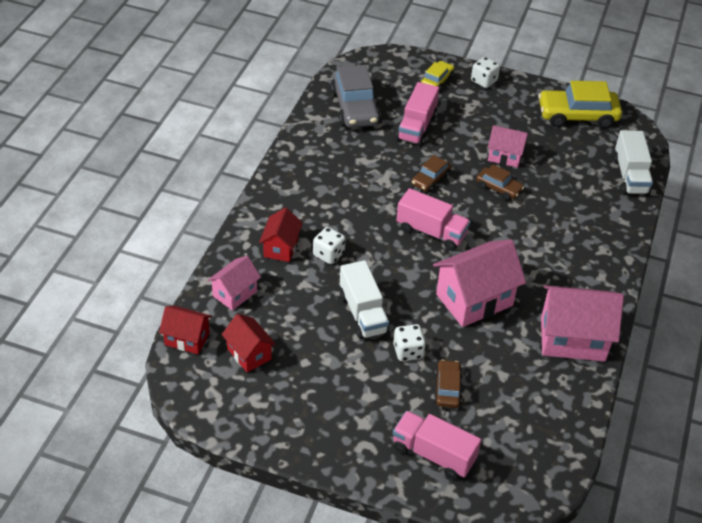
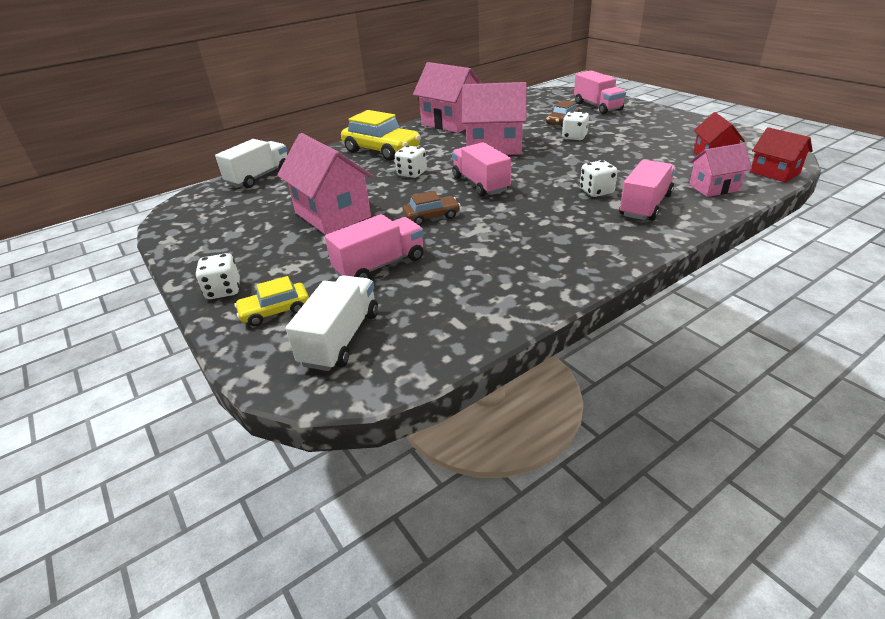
camera: 140 degrees left, 10 degrees down
red house [259,207,303,262] -> pink truck [620,159,676,221]
grey car [330,65,381,128] -> none
white truck [340,260,389,339] -> white truck moved to [286,275,378,371]
brown car [476,164,524,200] -> none
pink house [488,125,528,168] -> pink house [277,133,374,235], size x1.75
yellow car [538,81,622,128] -> yellow car moved to [341,110,421,161]
none -> white dice [395,146,427,178]

